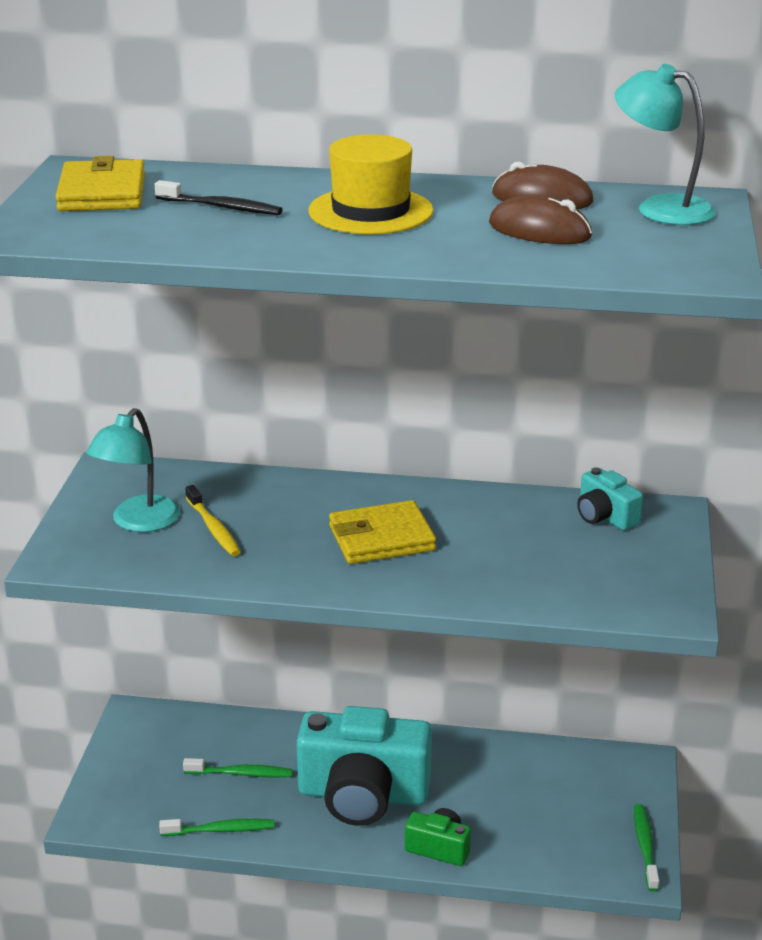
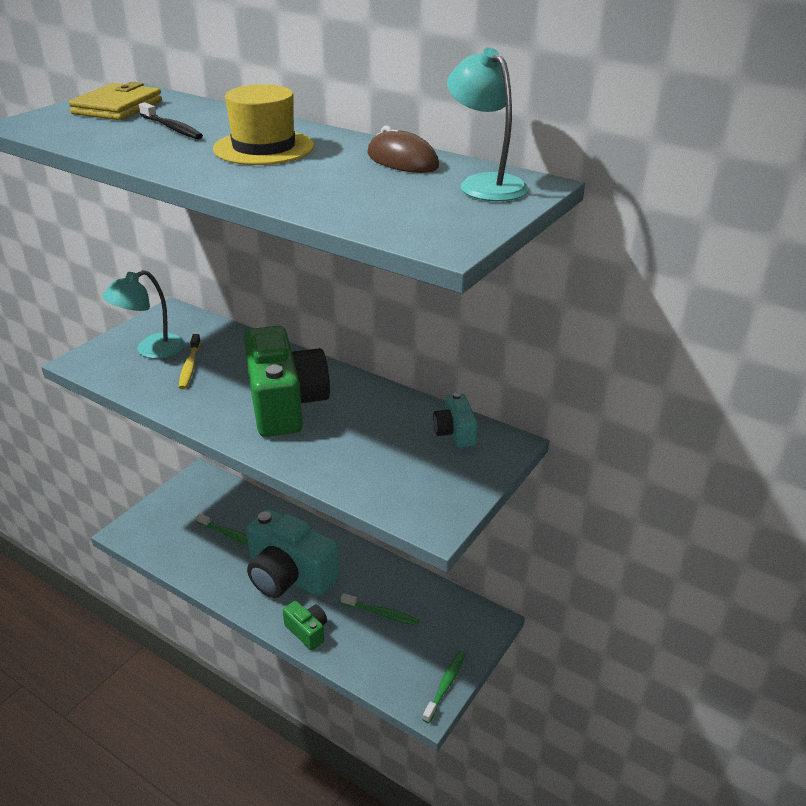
camera: 25 degrees right, 5 degrees up
green toothbrush [159,819,275,836] -> green toothbrush moved to [341,593,419,626]
yellow wallet [329,500,436,564] -> green camera [244,326,330,437]
brown mouse [489,195,592,244] -> none

